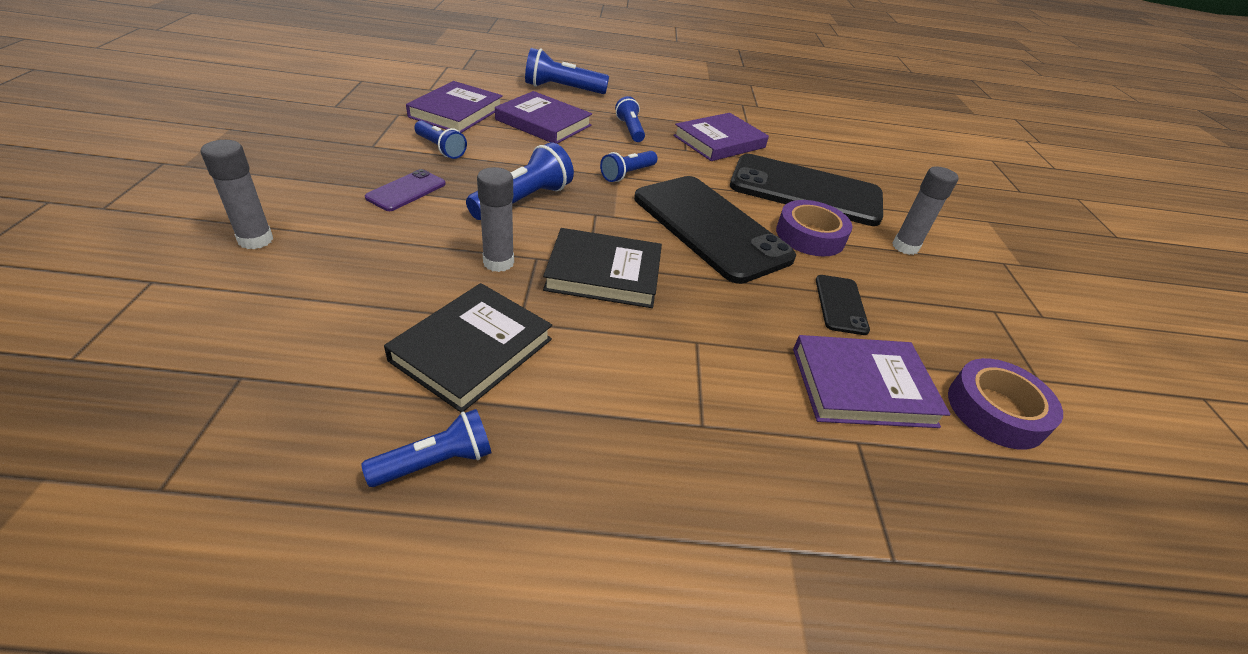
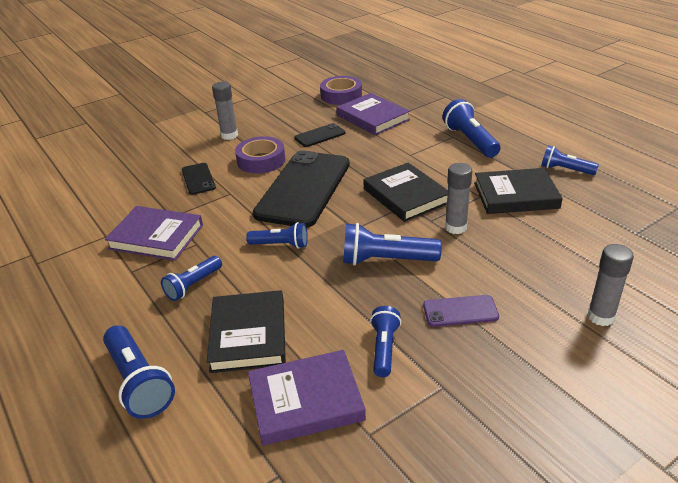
camera: 120 degrees left, 5 degrees down
purple book [495,91,592,144] -> black book [207,290,286,373]
black phone [730,154,883,226] -> black phone [182,163,216,195], size x0.44
none -> blue flashlight [442,99,501,158]

